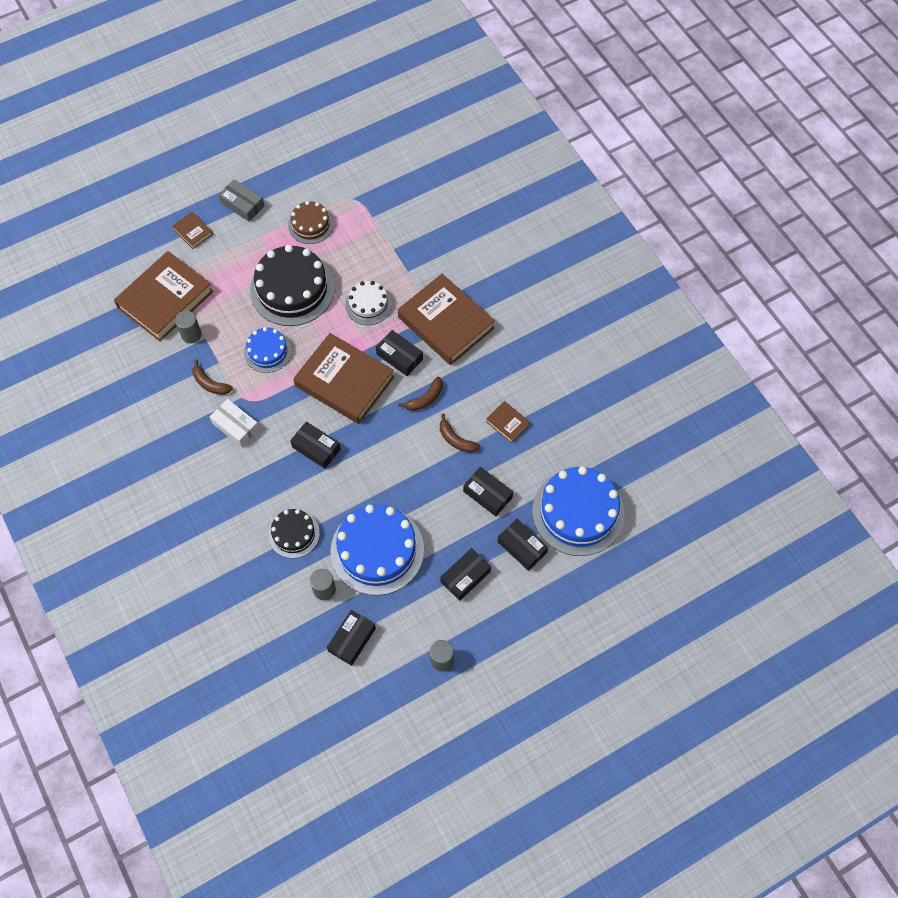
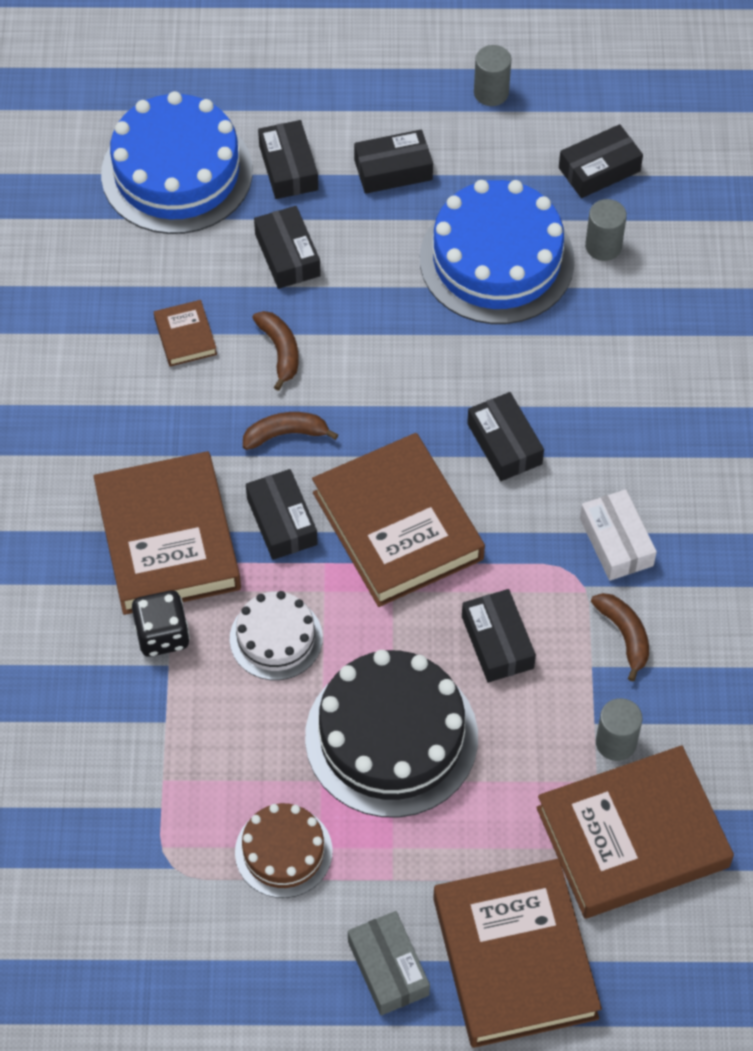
camera: 150 degrees left, 5 degrees down
brown book [172,212,213,249] -> brown book [433,859,602,1048], size x2.30
blue cake [244,327,292,373] -> black box [462,589,536,682]
black cake [268,509,320,558] -> none
none -> black dice [132,591,190,657]

